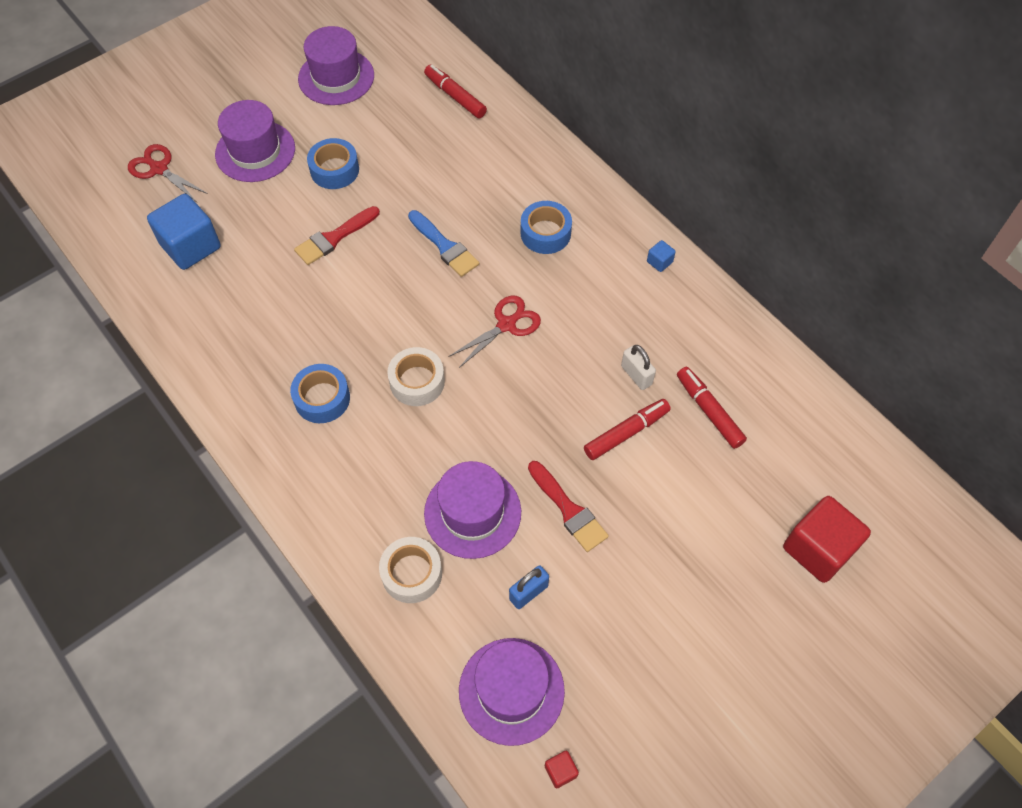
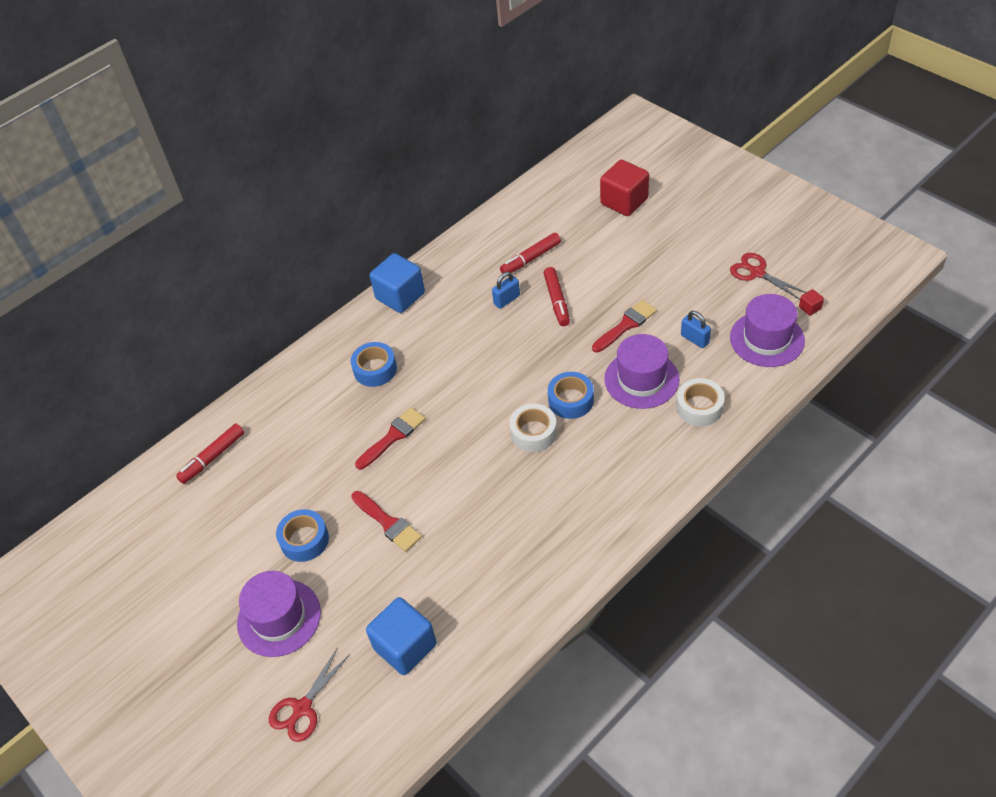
camera: 90 degrees left, 10 degrees down
blue tape [290,364,350,423] -> blue tape moved to [548,372,594,419]
purple hat [298,26,374,105] -> none
blue brush [408,210,479,277] -> red brush [355,407,426,470]
red scissors [448,296,541,368] -> red scissors moved to [730,253,807,300]
red marker [584,399,671,460] -> red marker turned 150 degrees counterclockwise [544,267,570,326]
white padlock [621,345,656,390] -> blue padlock [492,272,520,309]
blue cube [647,240,676,272] -> blue cube [370,253,425,313], size x2.38

